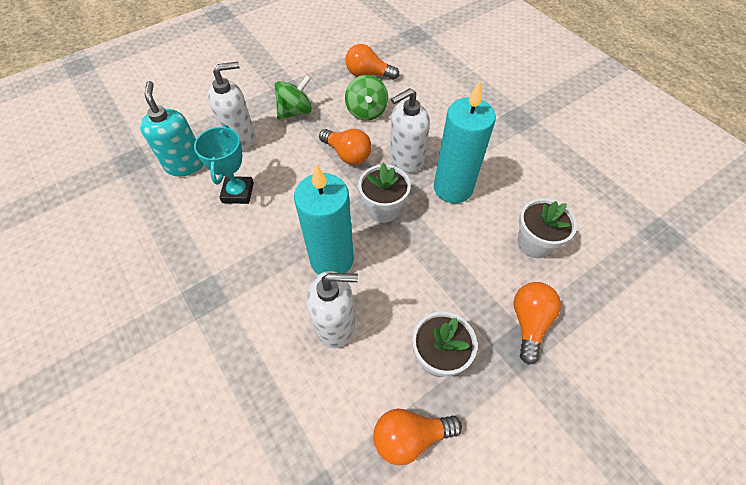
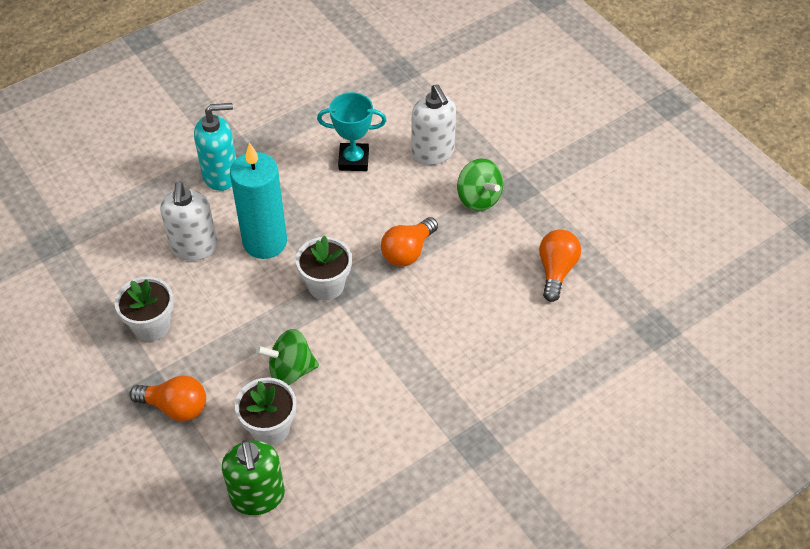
camera: 90 degrees right, 5 degrees down
turquoise soap dispenser [140,81,204,177] -> turquoise soap dispenser moved to [194,103,236,191]
green spinning top [345,75,388,121] -> green spinning top moved to [256,329,319,385]
orange light bulb [373,409,462,465] -> none
white soap dispenser [390,88,430,172] -> none
turquoise candle [434,81,496,203] -> none
none -> green soap dispenser [222,440,285,515]

